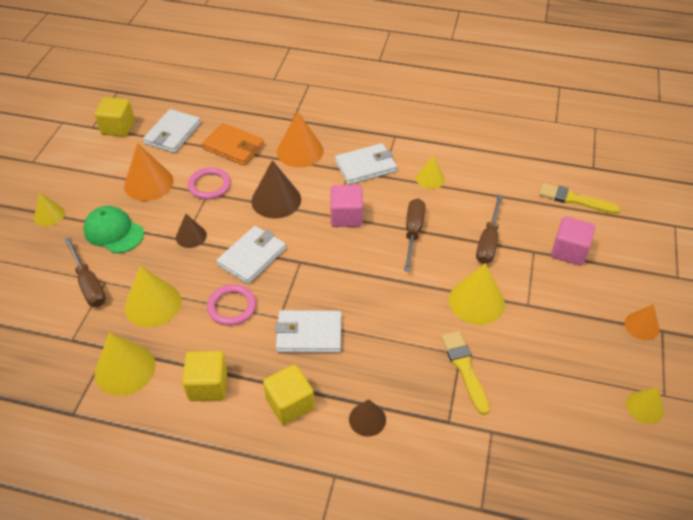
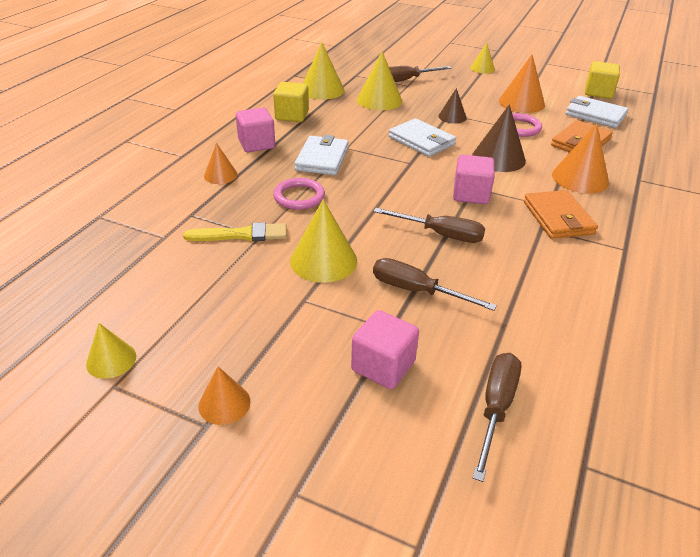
camera: 100 degrees right, 10 degrees down
green cap [83,206,144,253] -> none
pink ring [207,284,256,326] -> pink ring moved to [273,178,325,210]
yellow cube [263,364,314,425] -> pink cube [236,108,275,152]
white wallet [335,143,397,185] -> orange wallet [524,190,598,239]
brown cone [349,399,386,437] -> orange cone [204,143,238,184]
yellow cone [416,156,445,189] -> none
yellow brush [539,183,620,214] -> brown screwdriver [473,353,521,482]

